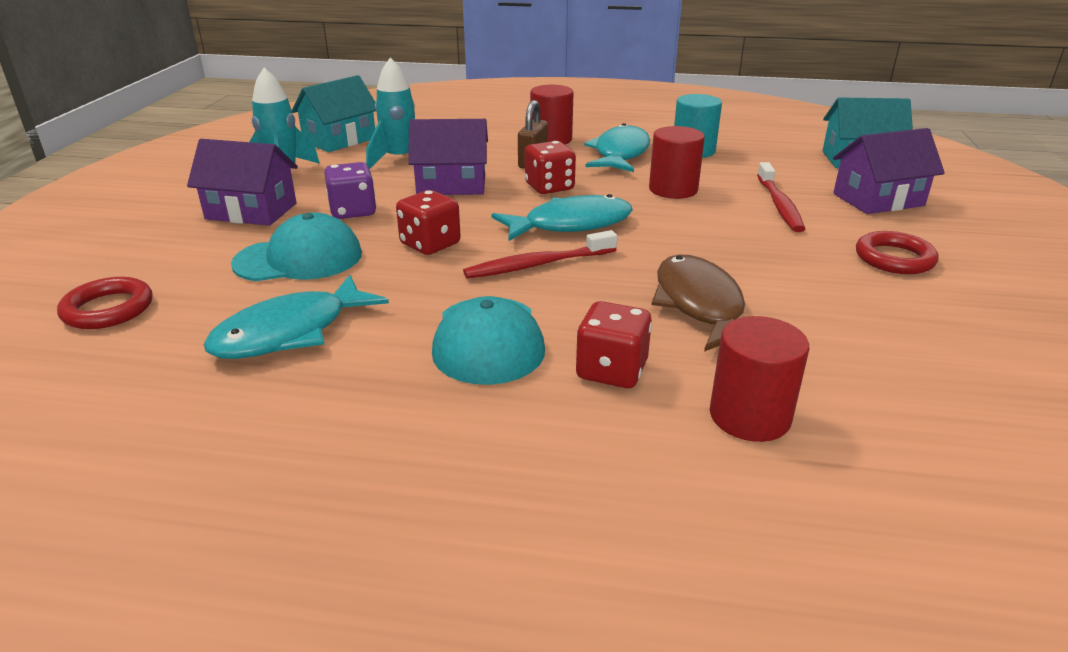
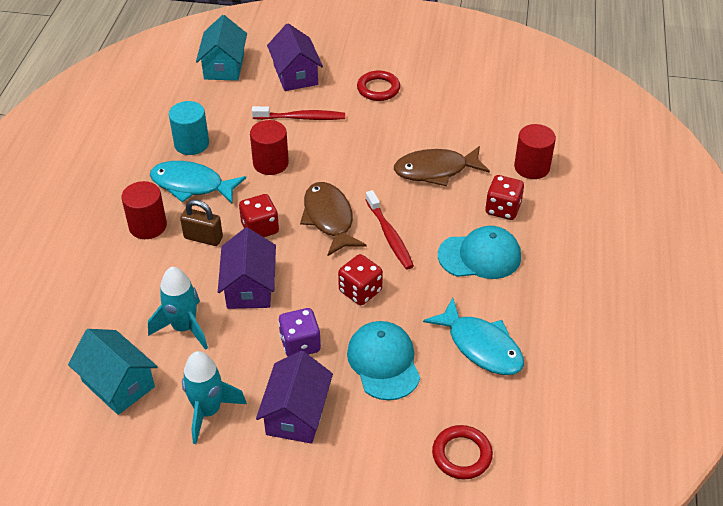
camera: 90 degrees left, 15 degrees up
turquoise fish [491,194,633,241] -> brown fish [300,182,366,256]

